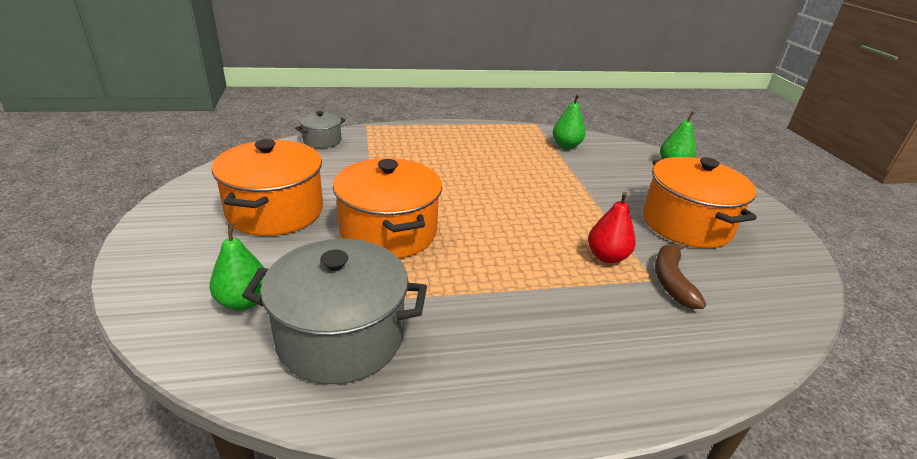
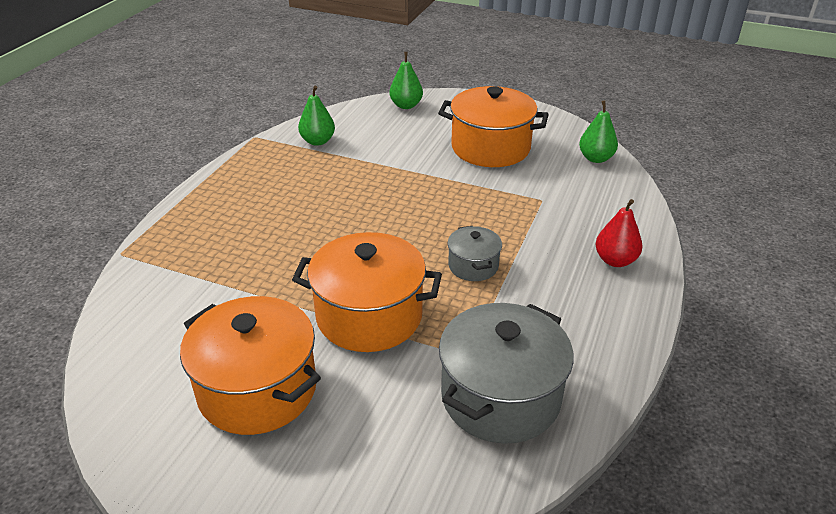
camera: 55 degrees left, 5 degrees up
green pear [210,223,264,311] -> green pear moved to [579,101,618,163]
grey pot [295,111,345,148] -> grey pot moved to [448,226,502,281]
red pear [588,192,636,263] -> red pear moved to [595,199,643,267]
brown banana [655,242,706,309] -> none

